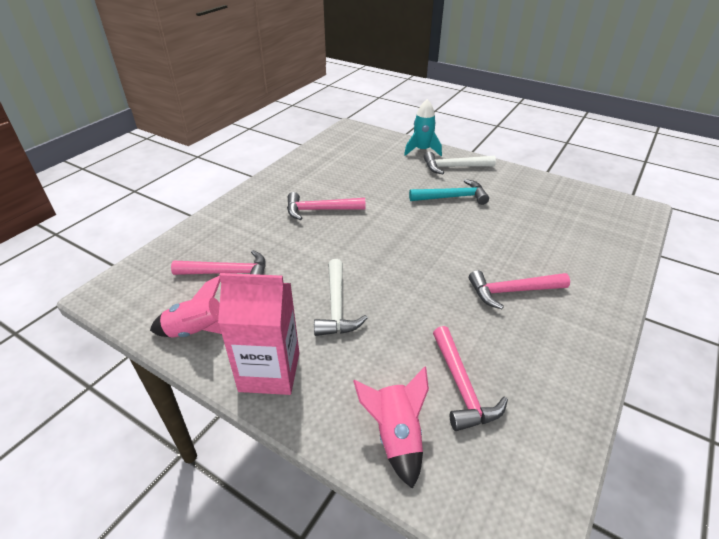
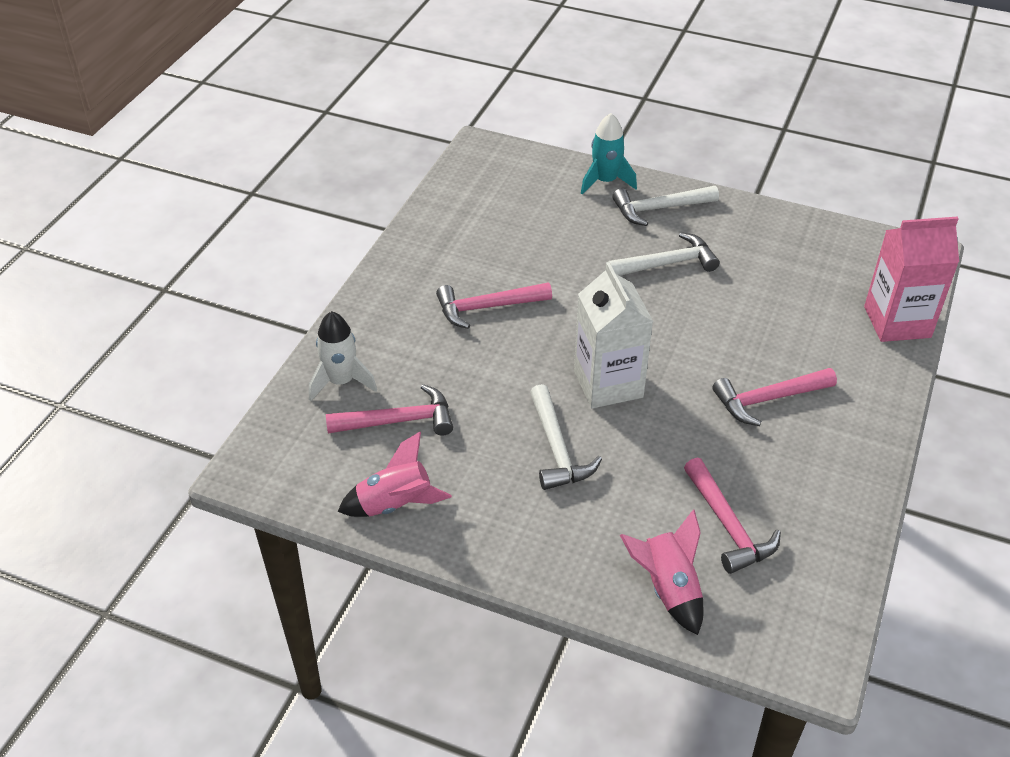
camera: 10 degrees left, 5 degrees up
pink carton [218,273,299,395] -> pink carton moved to [864,217,959,342]
turquoise hammer [409,179,489,205] -> white hammer [607,232,720,276]
none -> white rocket [309,311,377,401]
none -> white carton [574,262,653,409]

